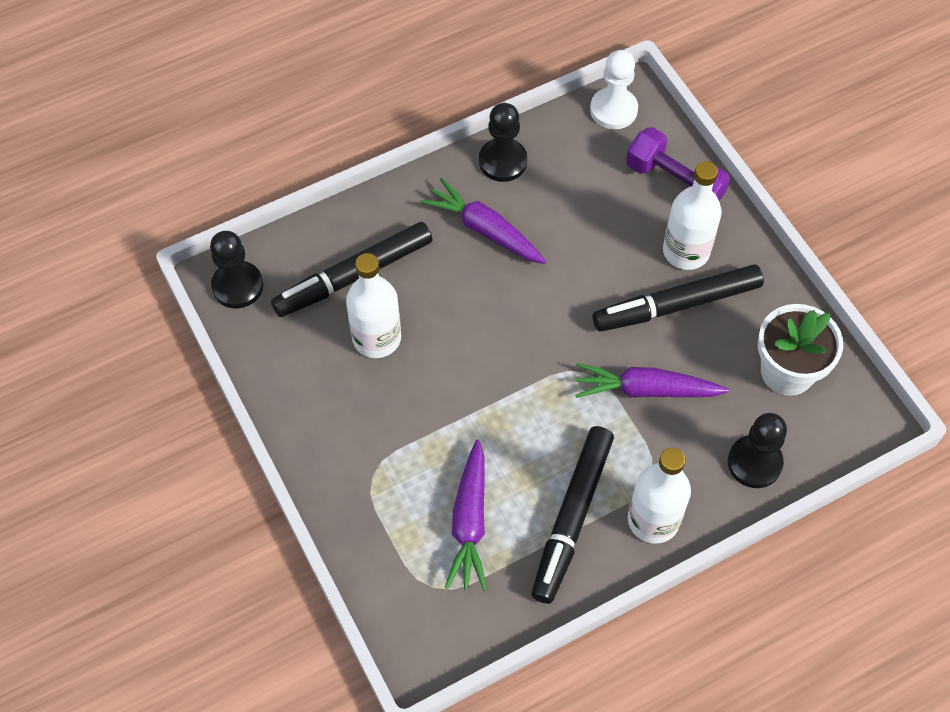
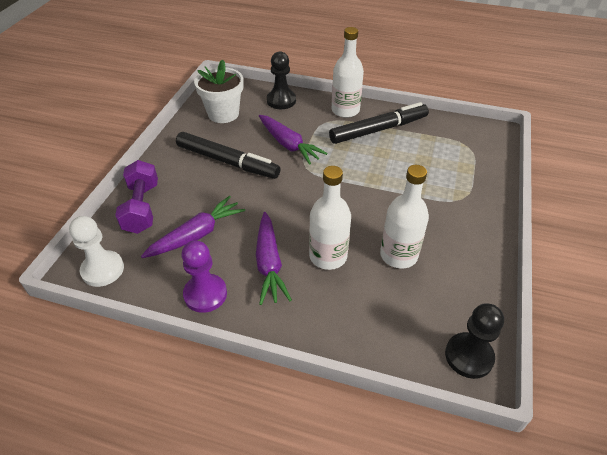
camera: 135 degrees left, 15 degrees down
black marker [271,222,433,317] -> none
purple carrot [445,439,487,591] -> purple carrot moved to [141,196,245,258]
black pawn [479,103,528,182] -> purple pawn [181,241,227,313]
white bottle [663,161,722,270] -> white bottle moved to [309,166,351,270]

